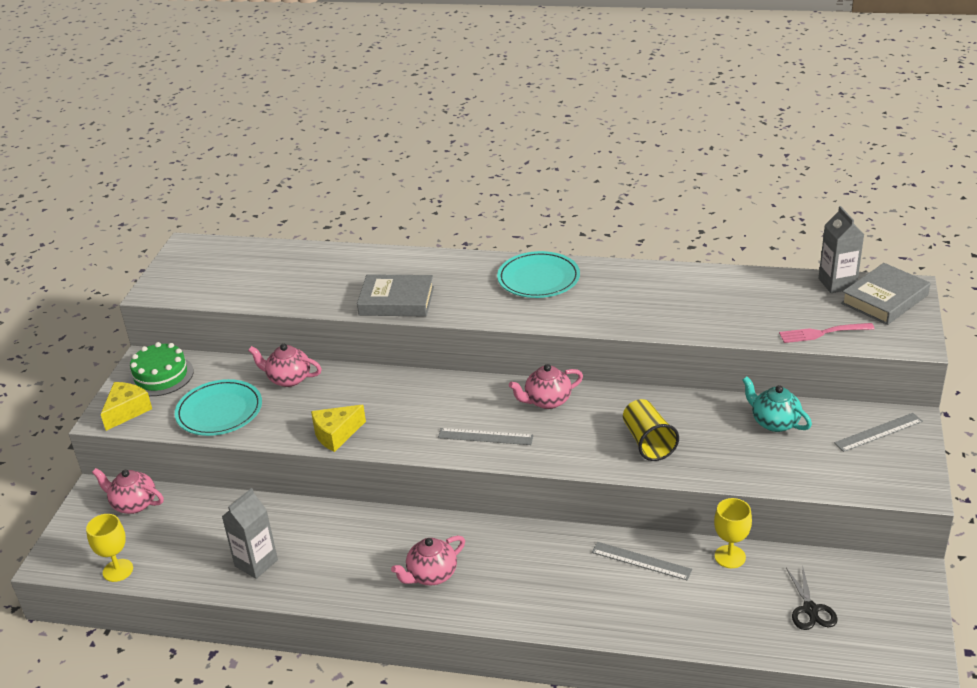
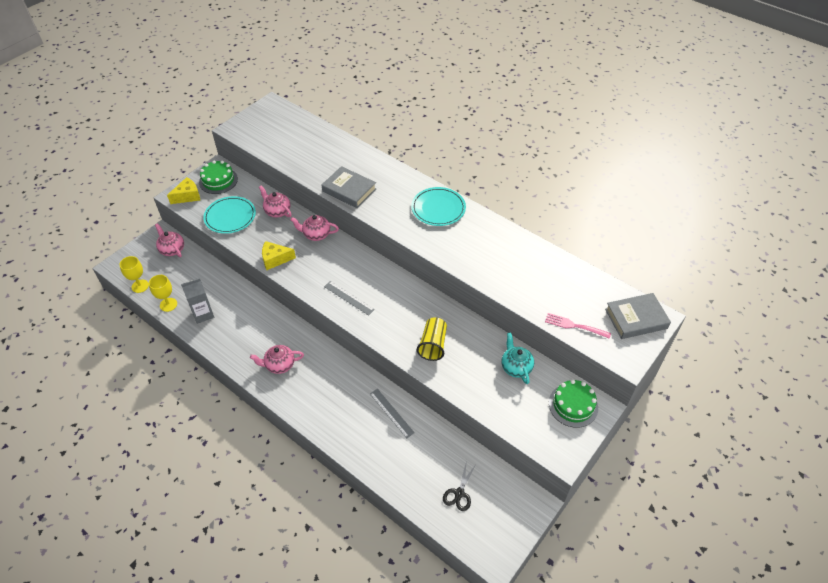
camera: 25 degrees right, 15 degrees up
pink teapot [509,364,583,409] -> pink teapot moved to [290,215,339,241]
yellow goblet [714,498,752,568] -> yellow goblet moved to [149,275,177,312]
grey carton [819,206,864,293] -> none
grey ruler [834,413,923,452] -> green cake [549,379,598,428]

